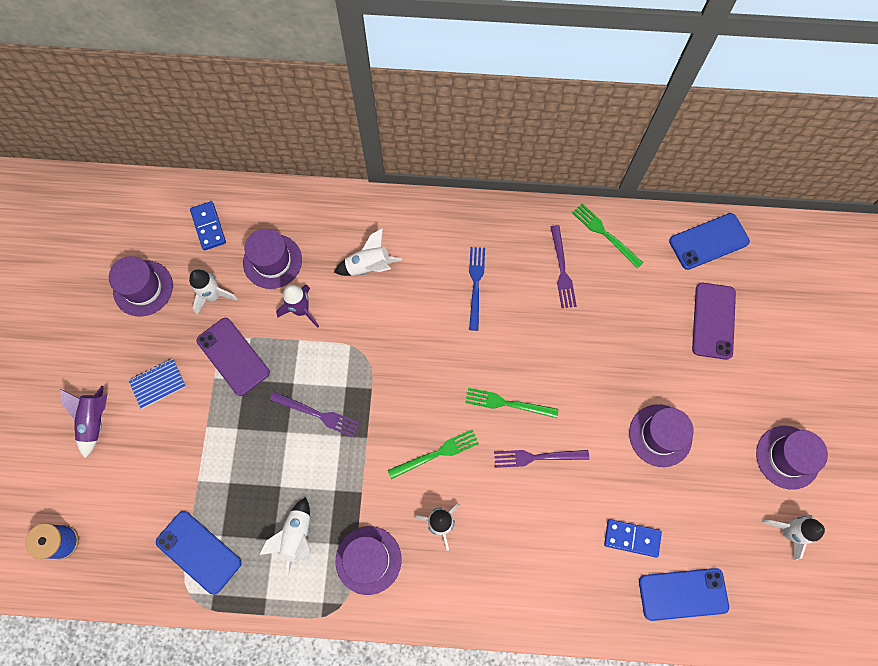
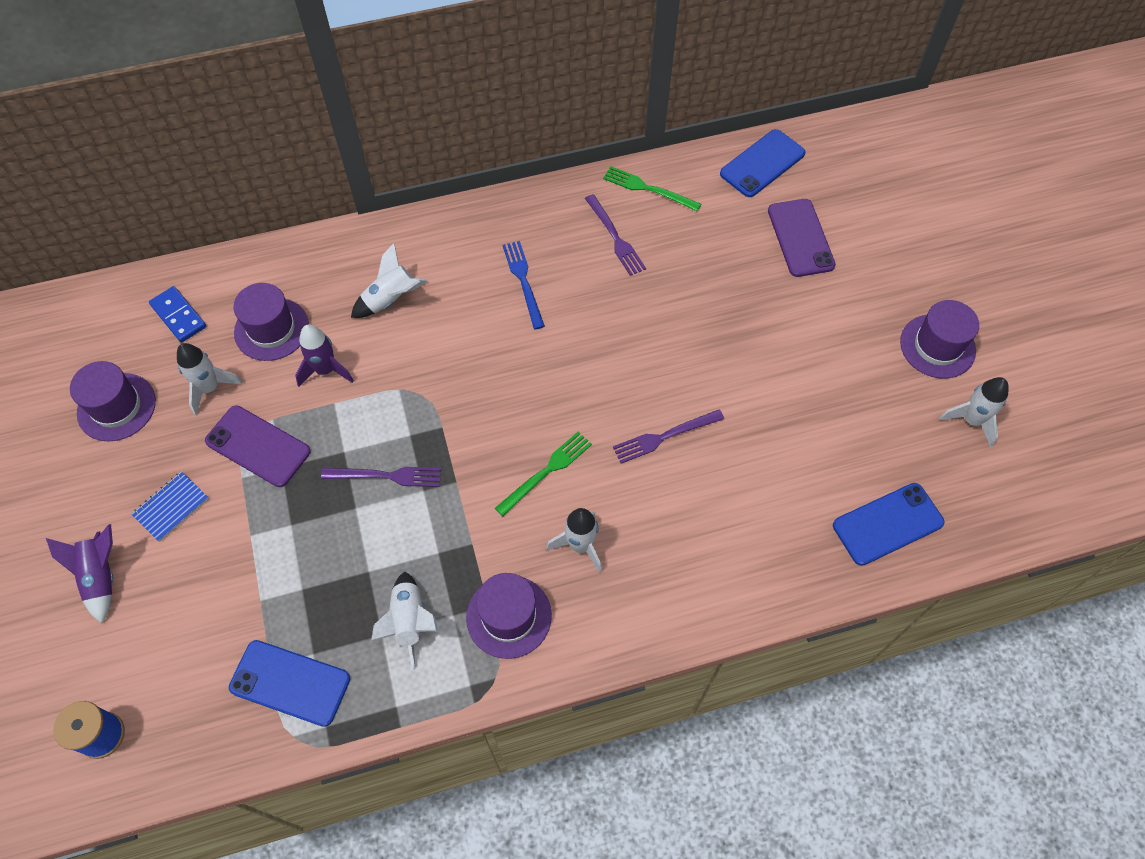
camera: 20 degrees left, 10 degrees down
green fork [465,388,559,418] -> none
blue domino [604,519,662,557] -> none
purple hat [629,404,694,467] -> none

